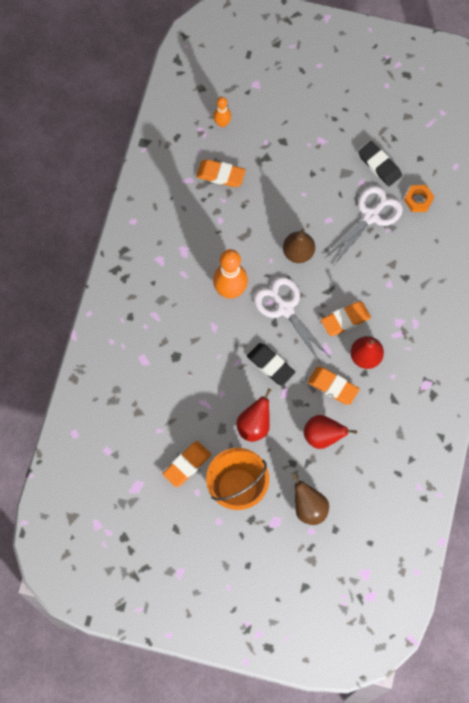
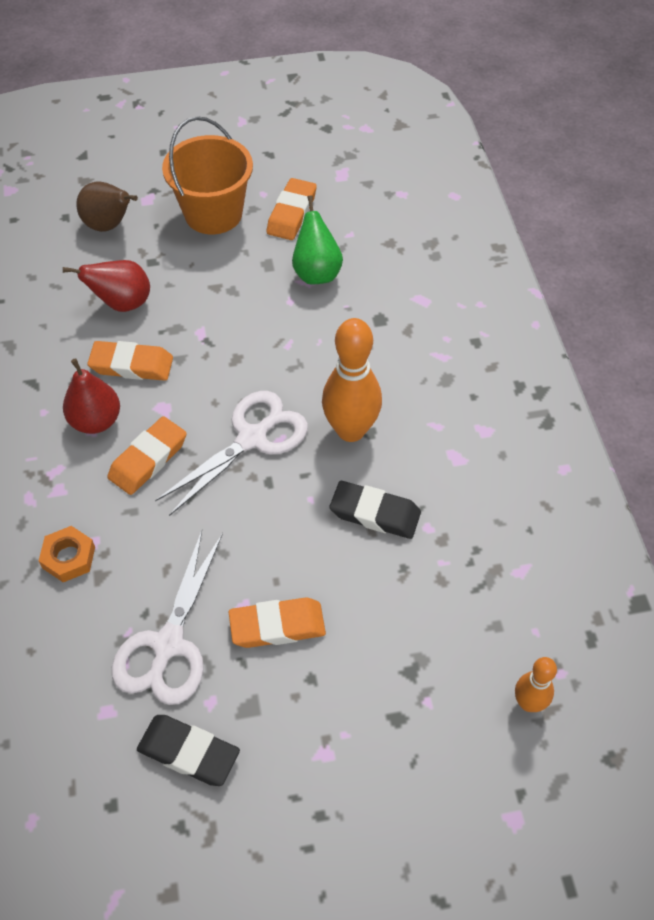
camera: 155 degrees right, 15 degrees down
orange eraser [196,159,246,187] -> orange eraser moved to [229,597,326,648]
red pear [237,389,271,442] -> none
black eraser [247,343,295,386] -> black eraser moved to [330,481,421,539]
white scissors [254,277,331,364] -> white scissors turned 75 degrees counterclockwise [155,391,308,516]
brown pear [283,228,315,263] -> none
orange nut [404,185,434,212] -> orange nut moved to [39,526,95,582]
none -> green pear [292,195,343,285]

